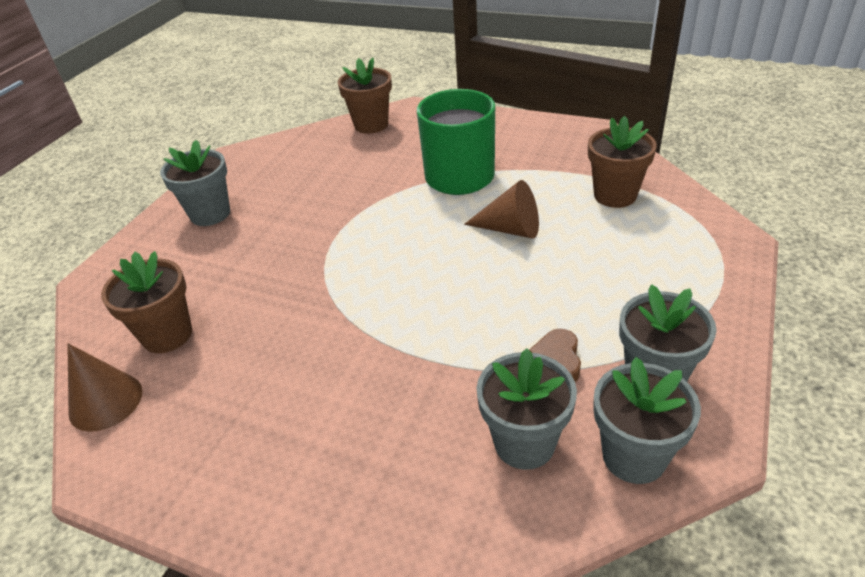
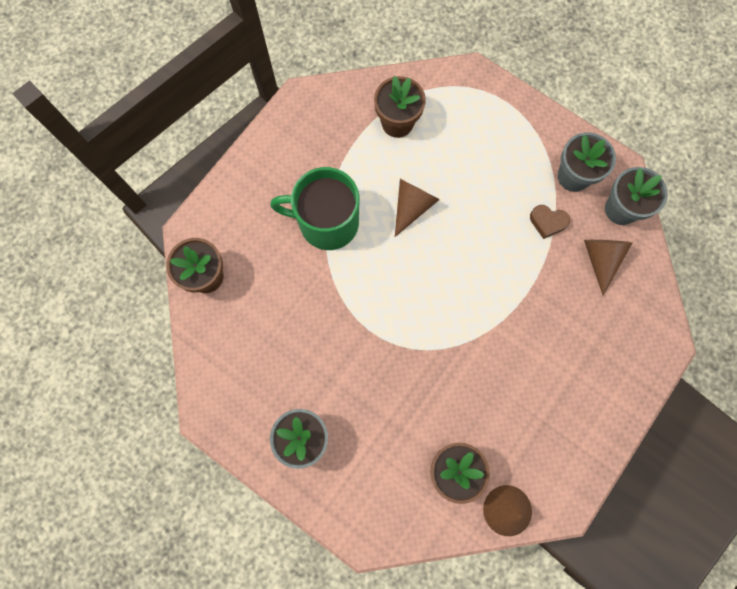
camera: 80 degrees left, 35 degrees up
grey flower pot [477,348,577,470] -> brown cone [584,240,632,296]

